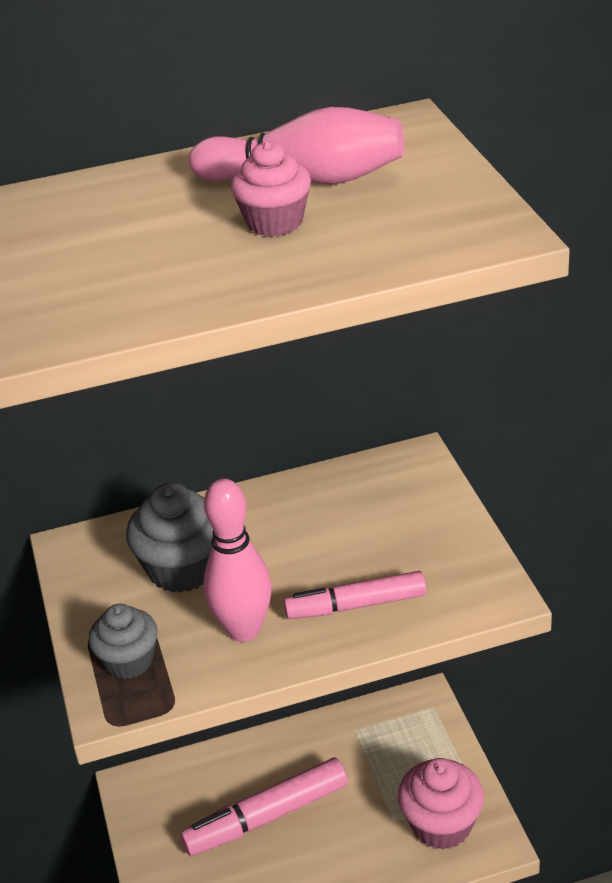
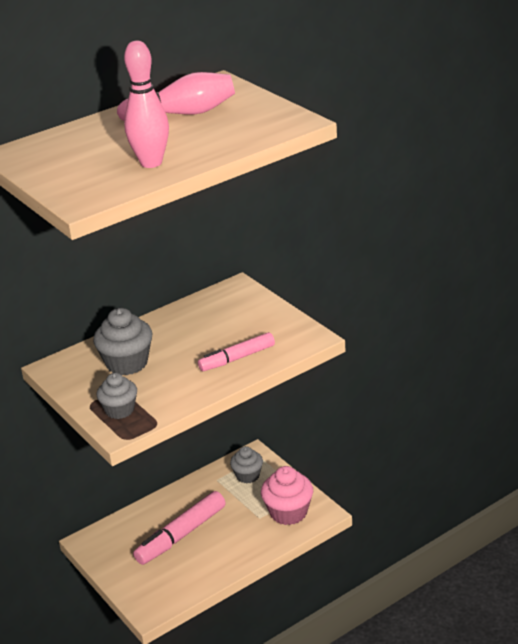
camera: 20 degrees left, 5 degrees down
pink bowling pin [203,479,272,642] -> pink bowling pin moved to [124,41,169,168]
pink cupcake [231,141,311,237] -> none
none -> grey cupcake [230,446,263,483]

